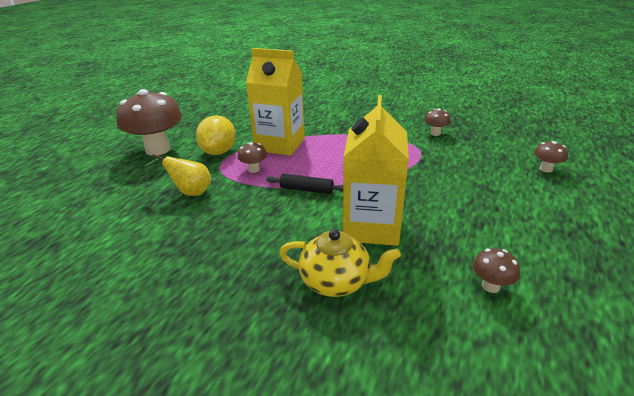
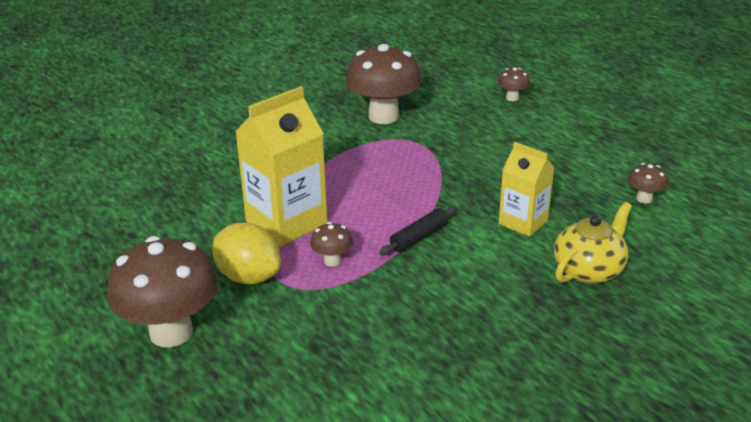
camera: 60 degrees left, 0 degrees up
yellow pear [145,154,211,196] -> none
yellow carton [343,95,409,246] -> yellow carton [499,142,554,237], size x0.61
brown mushroom [424,108,451,136] -> brown mushroom [345,44,422,124], size x2.26

